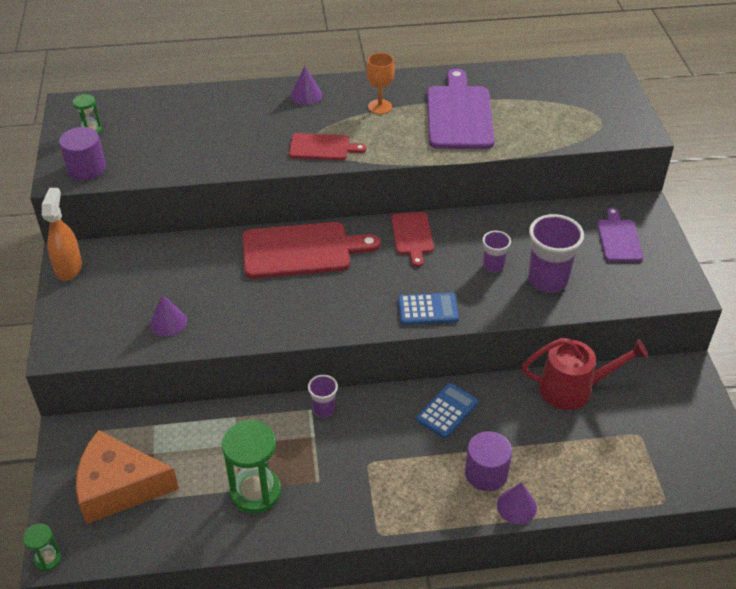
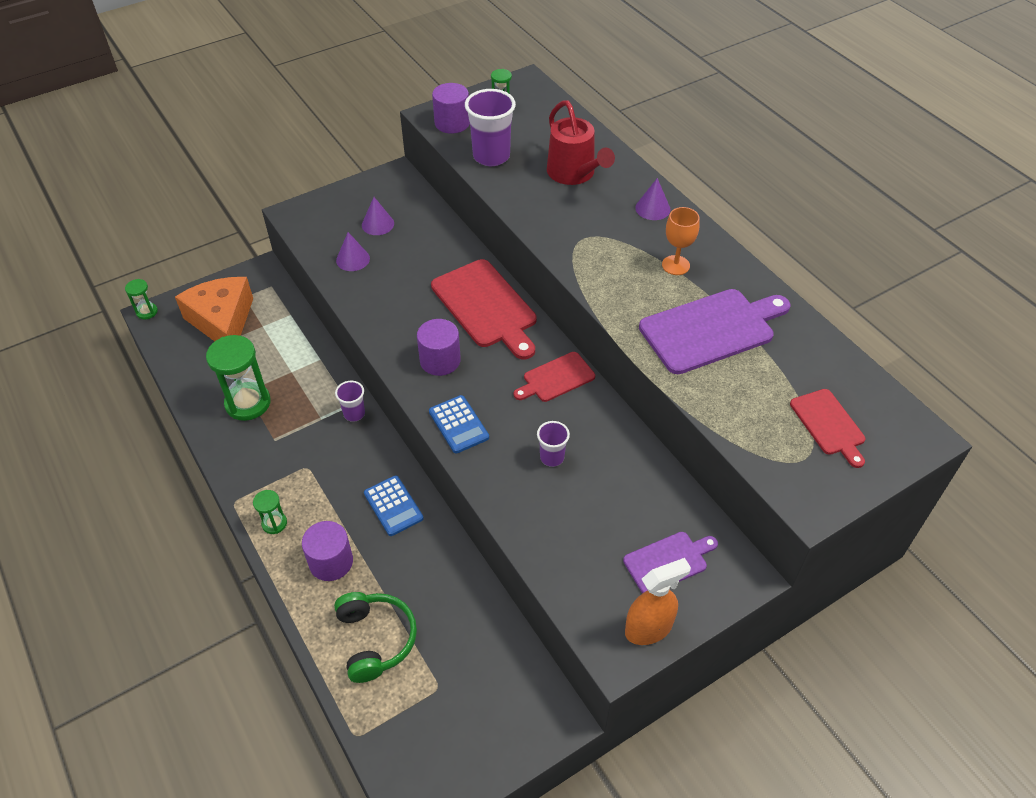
camera: 65 degrees right, 5 degrees up
orange spray bottle [42,188,82,281] -> orange spray bottle moved to [625,558,691,645]
red cutting board [289,133,366,160] -> red cutting board moved to [790,389,865,468]
blue calculator [416,383,478,438] -> blue calculator turned 45 degrees clockwise [364,475,424,536]
purple cone [497,482,537,524] -> purple cone moved to [362,197,394,235]
red watering can [522,338,648,410] -> red watering can moved to [547,100,615,185]
purple cup [528,214,584,293] -> purple cup moved to [465,89,516,166]
none -> green hourglass [253,490,287,534]
none -> green headphones [334,592,417,683]
none -> purple cylinder [417,319,461,376]

